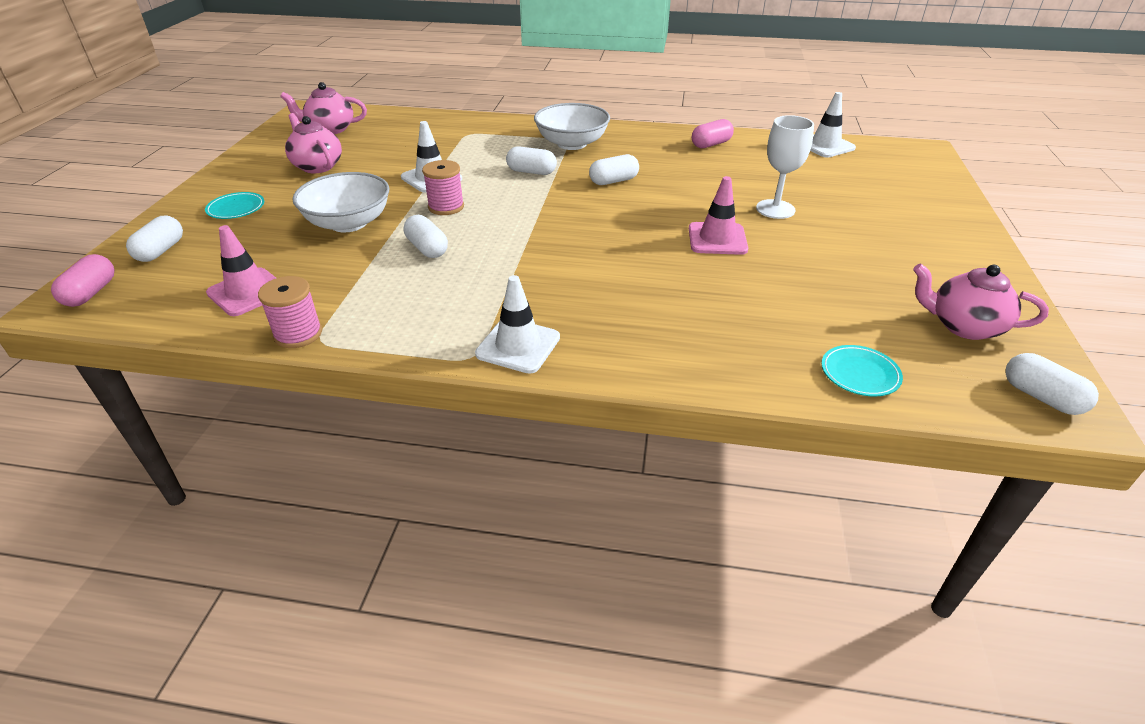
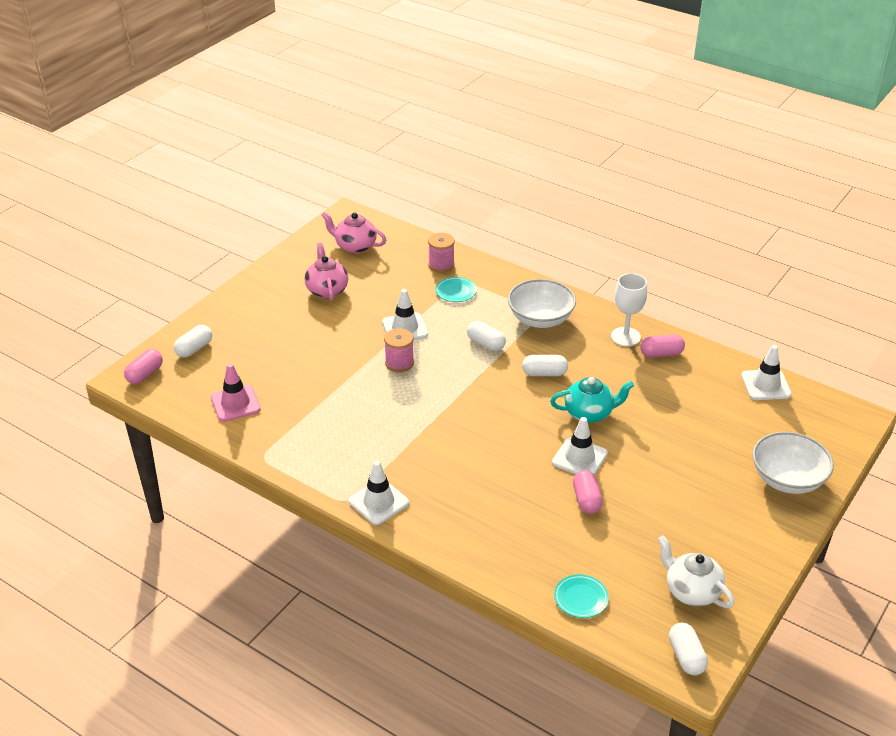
camera: 25 degrees right, 0 degrees up
turquoise plate [205,192,264,219] -> turquoise plate moved to [436,277,477,302]
pink spool [258,276,322,348] -> pink spool moved to [428,233,455,273]
white bowl [293,172,389,232] -> white bowl moved to [752,432,834,494]
white capsule [404,215,448,258] -> none
pink traffic cone [689,176,748,255] -> white traffic cone [552,417,608,475]
white goblet [756,115,814,219] -> white goblet moved to [611,273,647,347]
pink teapot [913,264,1049,340] -> white teapot [658,536,734,608]
none -> turquoise teapot [550,377,634,423]
none -> pink capsule [573,470,603,514]

